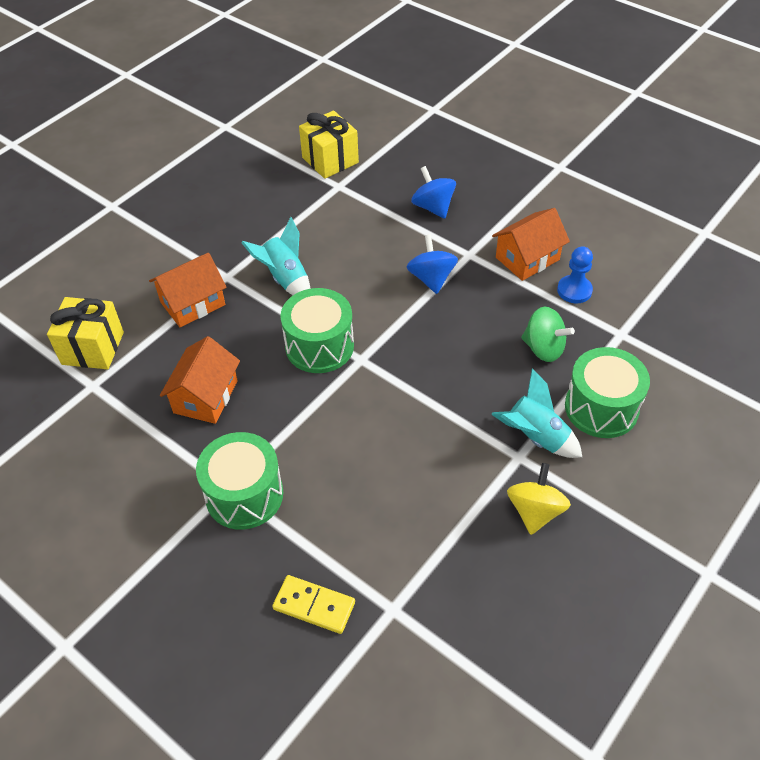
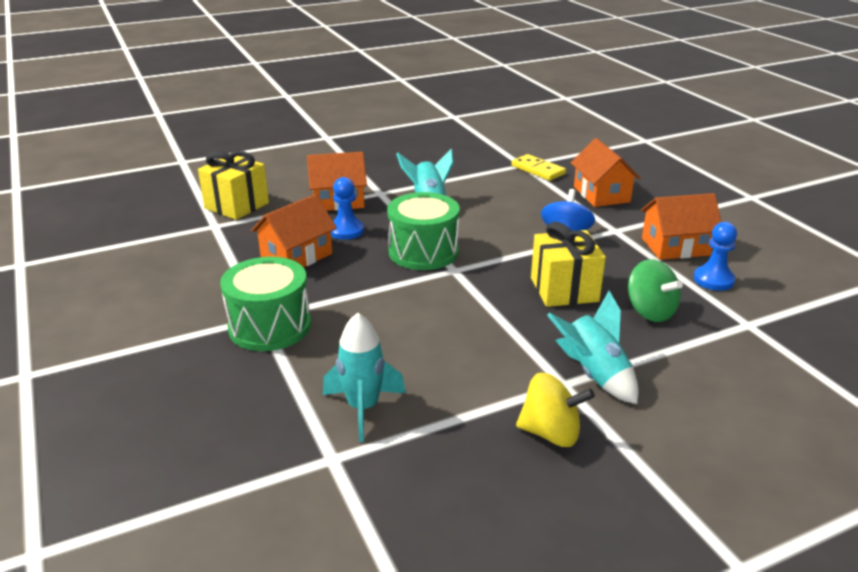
camera: 25 degrees right, 20 degrees down
yellow domino [272,575,355,634] -> yellow domino moved to [511,154,566,181]
yellow gift [299,111,359,179] -> yellow gift moved to [531,222,606,307]
blue spinning top [411,166,456,219] -> orange house [570,138,641,207]
yellow spinning top [507,463,571,535] -> yellow spinning top turned 60 degrees clockwise [516,373,595,447]
green drum [565,347,650,438] -> none
none -> turquoise rocket [323,313,405,442]
none -> blue pawn [331,177,364,240]

